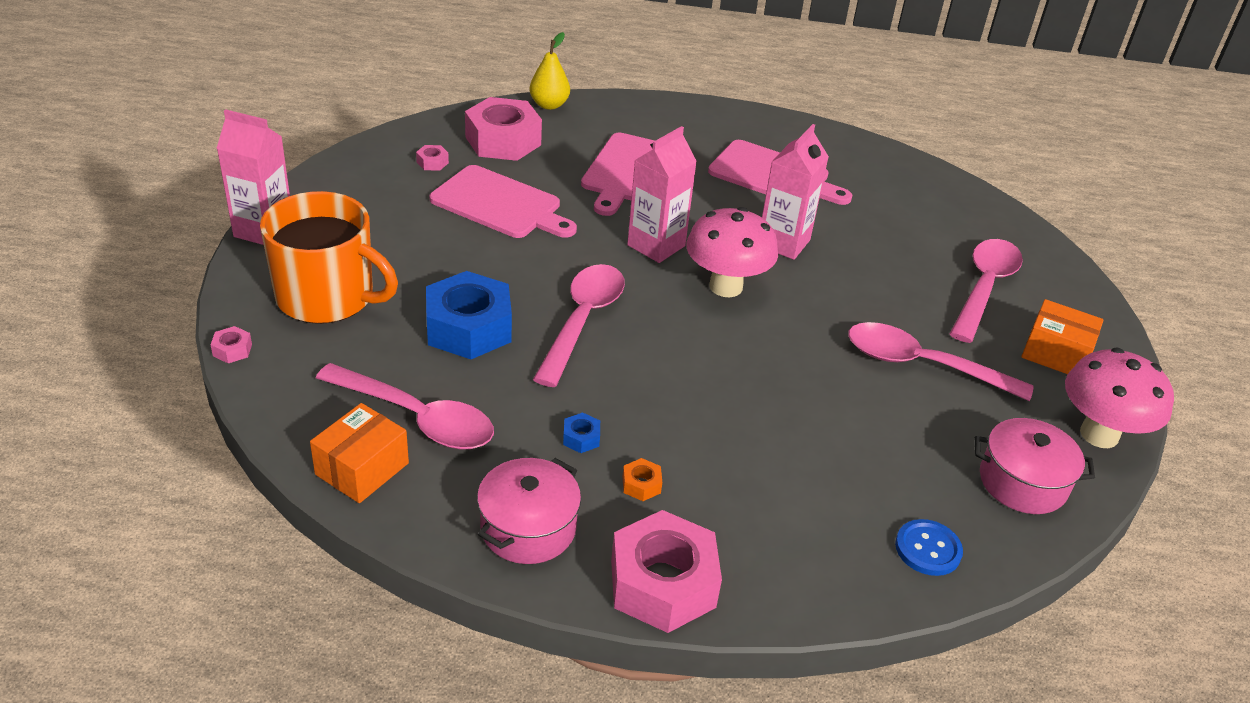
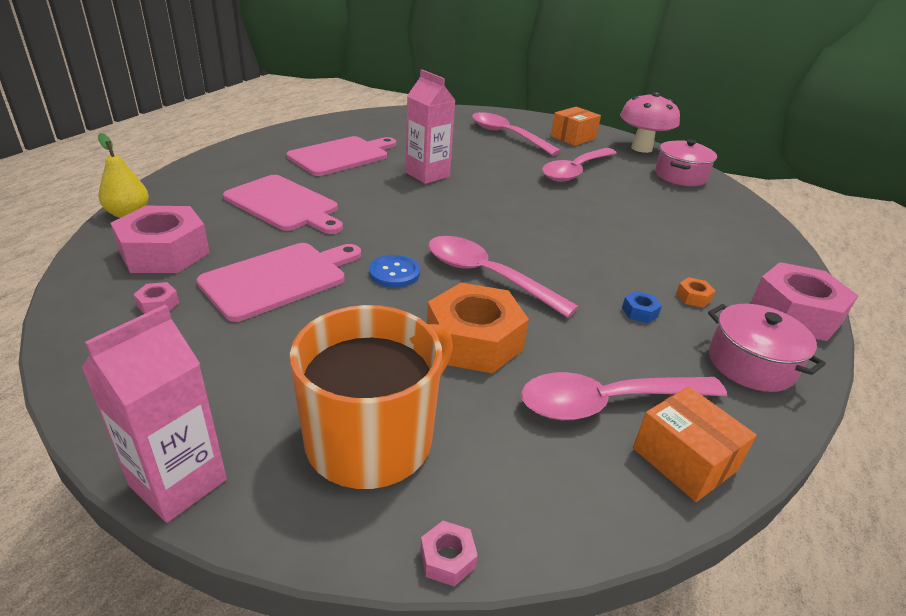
camera: 70 degrees left, 5 degrees down
pink spoon [316,363,494,450] -> pink spoon turned 150 degrees counterclockwise [521,372,727,420]
blue nut [426,271,512,359] -> orange nut [427,283,529,374]
pink carton [627,126,697,263] -> none
pink mushroom [686,207,778,297] -> none
blue button [895,519,963,576] -> blue button moved to [369,255,420,288]

